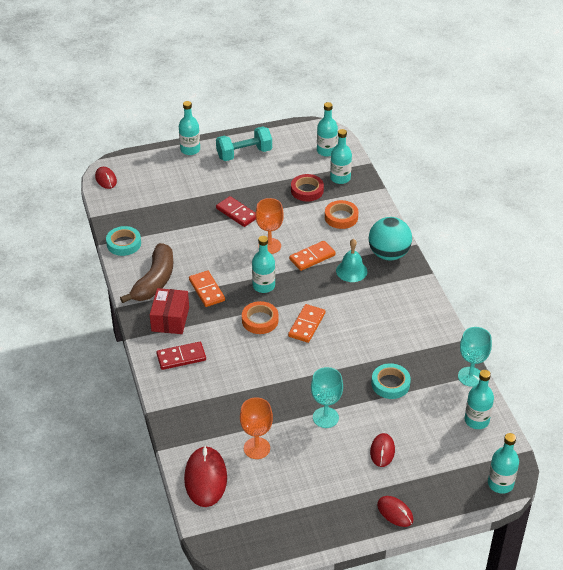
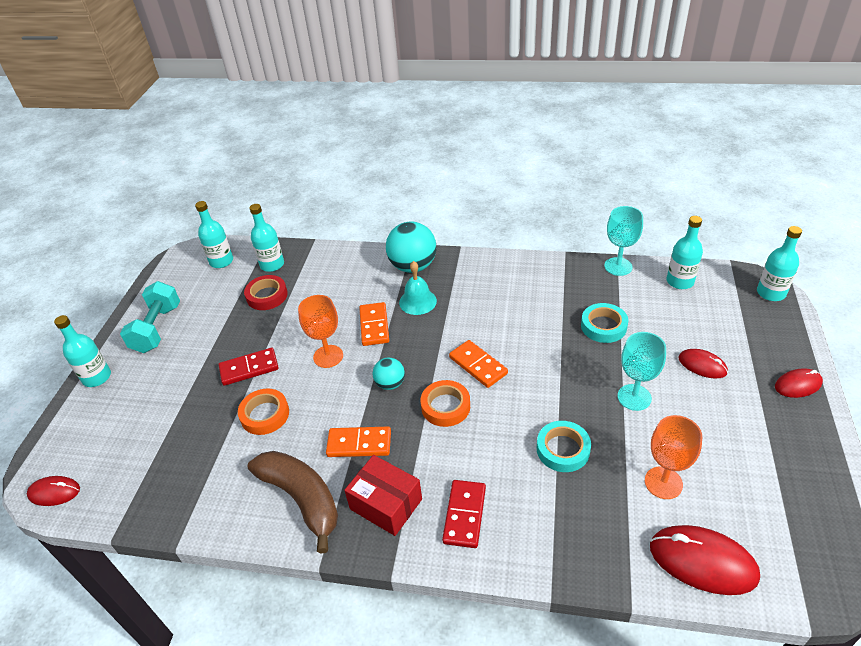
camera: 60 degrees left, 0 degrees up
turquoise tape [106,226,141,256] -> turquoise tape moved to [537,421,591,472]
turquoise bottle [252,236,275,293] -> turquoise ball [372,358,405,390]
orange tape [325,200,359,229] -> orange tape moved to [238,388,289,435]

